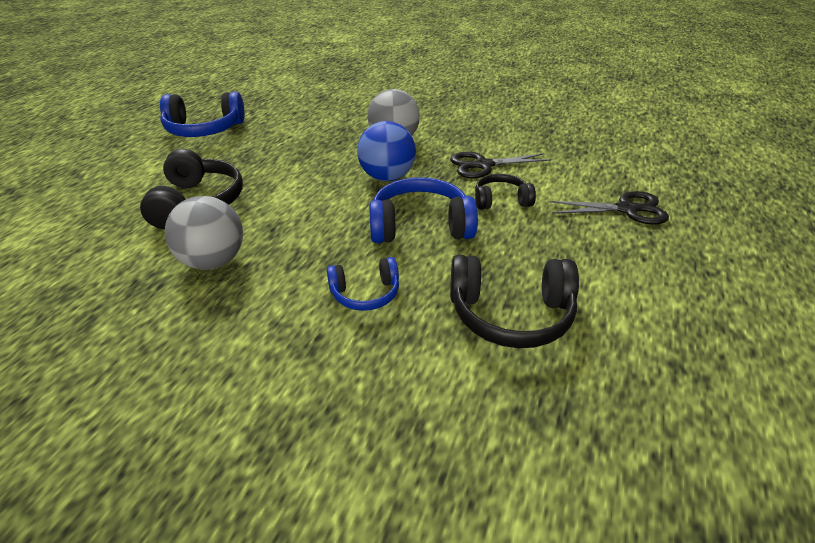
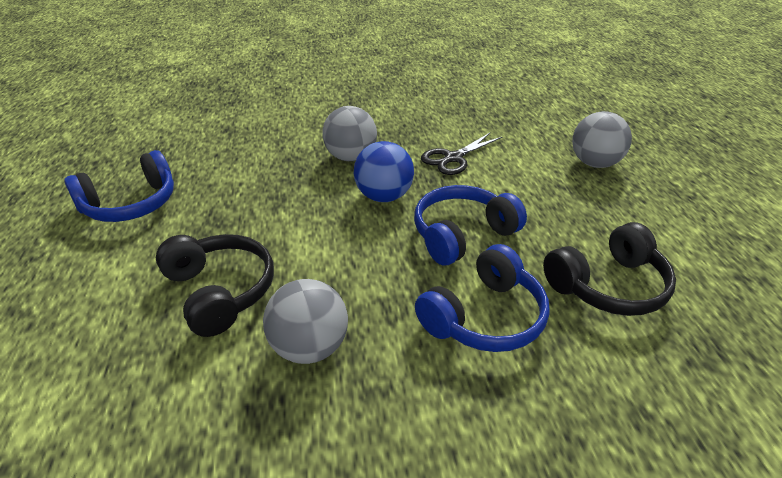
camera: 30 degrees left, 0 degrees up
blue headphones [327,257,399,311] -> blue headphones [415,244,550,352], size x1.69
black headphones [475,174,536,210] -> none
black scissors [549,191,669,225] -> grey ball [572,111,632,168]

